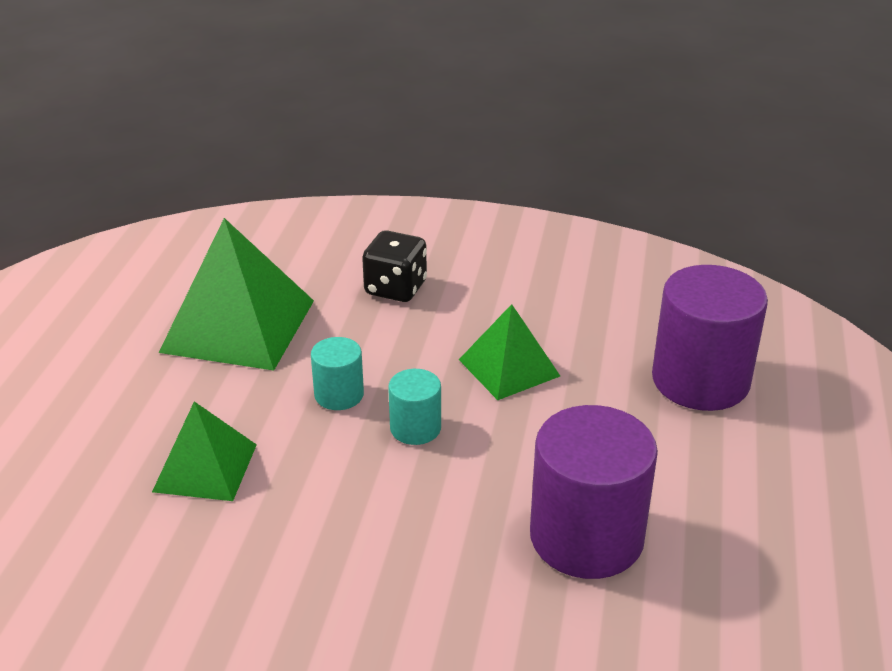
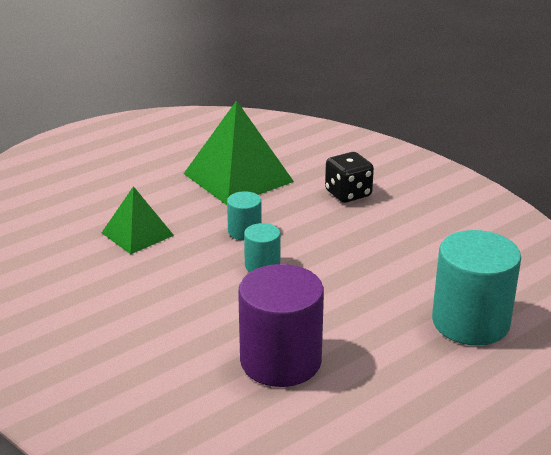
camera: 40 degrees right, 5 degrees down
green pyramid [459,304,560,400] -> none
purple cylinder [652,265,768,411] -> turquoise cylinder [432,230,521,346]

